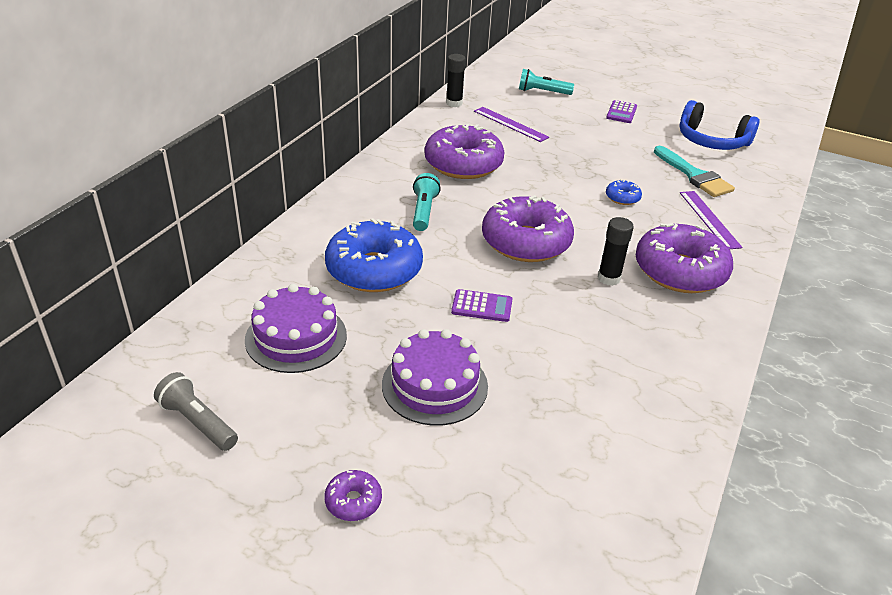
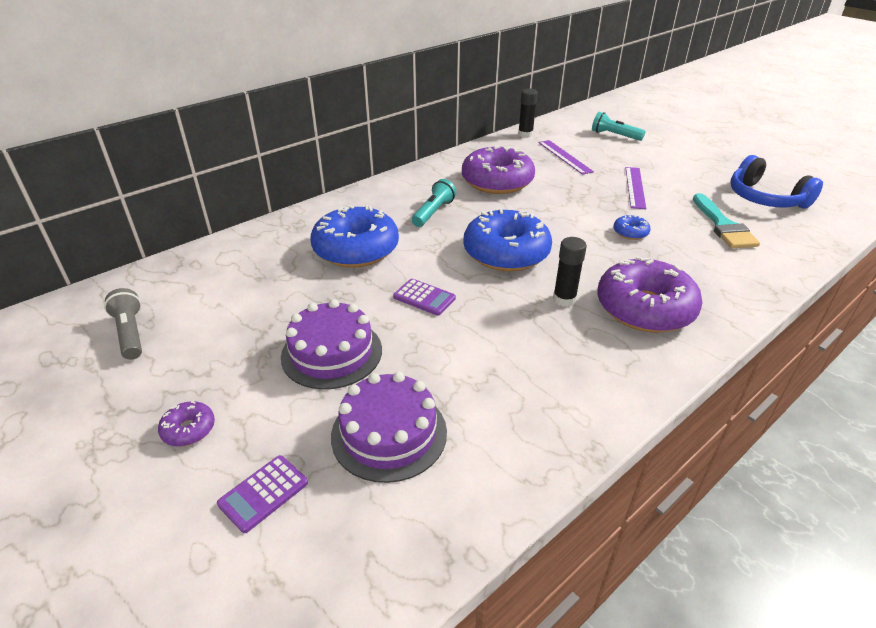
camera: 25 degrees right, 0 degrees up
purple cake [245,284,347,373] -> purple cake moved to [331,372,447,483]
purple donut [482,195,574,262] -> blue donut [463,208,552,271]
purple calculator [606,100,637,123] -> purple calculator moved to [217,455,308,533]
purple ruler [680,191,742,249] -> purple ruler moved to [625,167,646,209]

